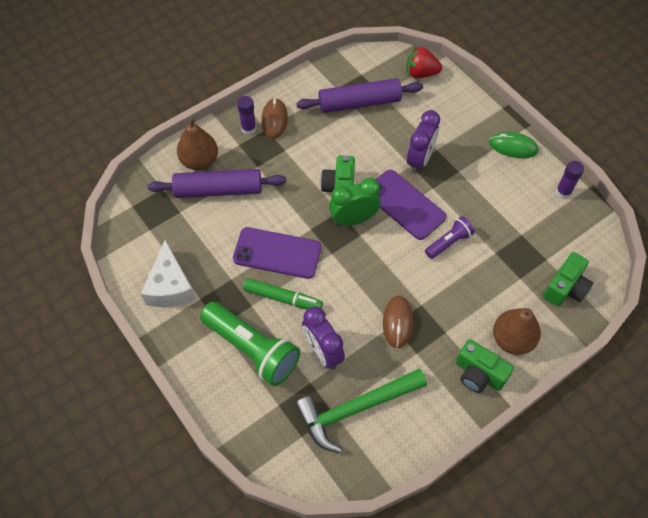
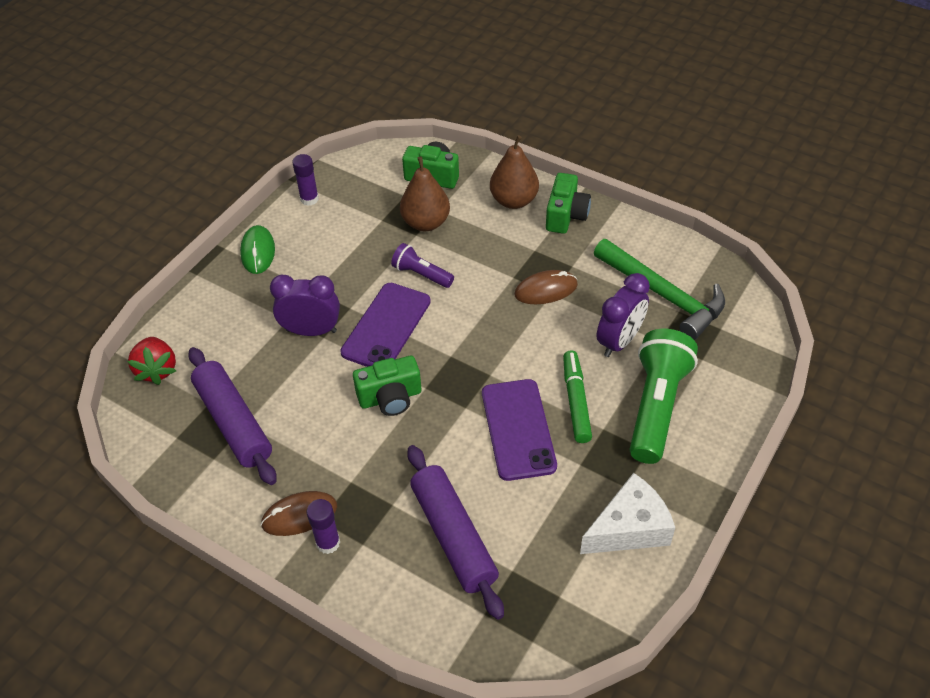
camera: 110 degrees left, 10 degrees down
brown pear [177,117,218,170] -> brown pear moved to [400,156,450,231]
green clock [329,178,381,226] -> none

